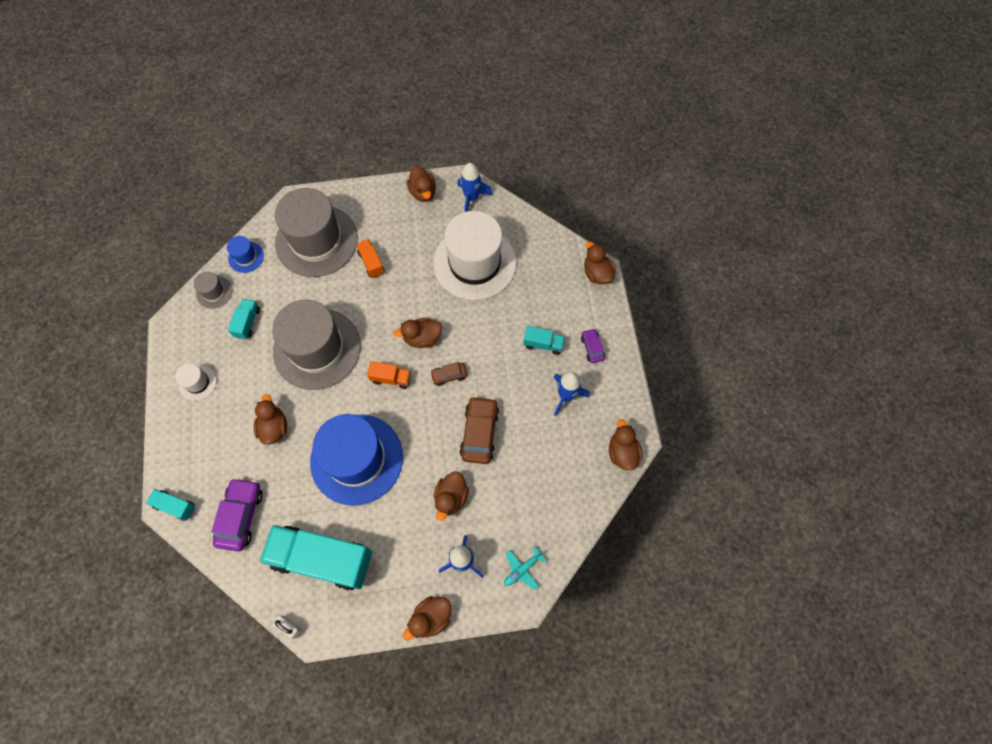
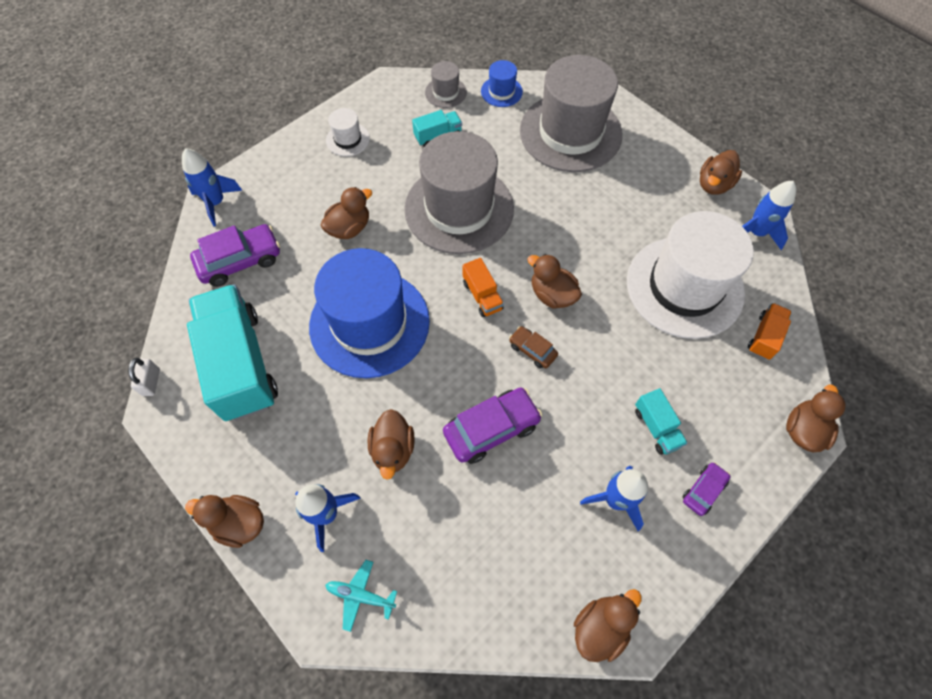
camera: 55 degrees right, 5 degrees down
turquoise truck [146,489,195,521] -> blue rocket [182,148,243,226]
orange truck [356,239,385,278] -> orange truck moved to [748,303,792,360]
brown duck [434,472,469,521] -> brown duck turned 75 degrees counterclockwise [368,409,415,480]
brown car [460,396,499,464] -> purple car [443,387,542,464]

